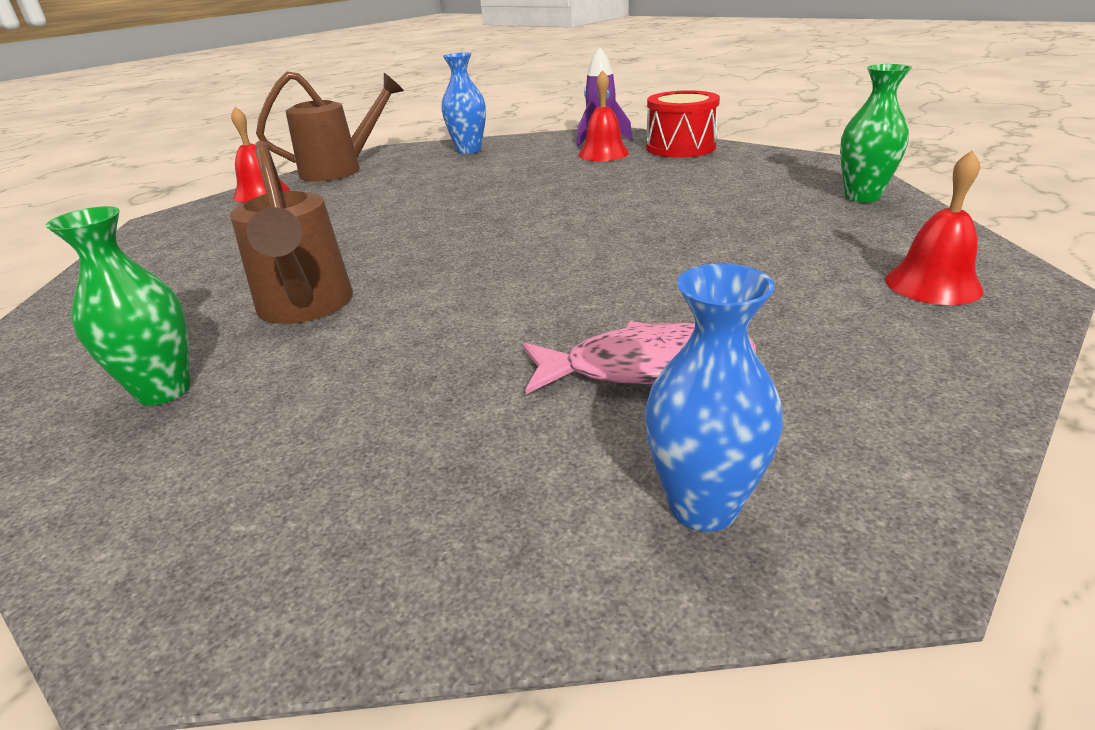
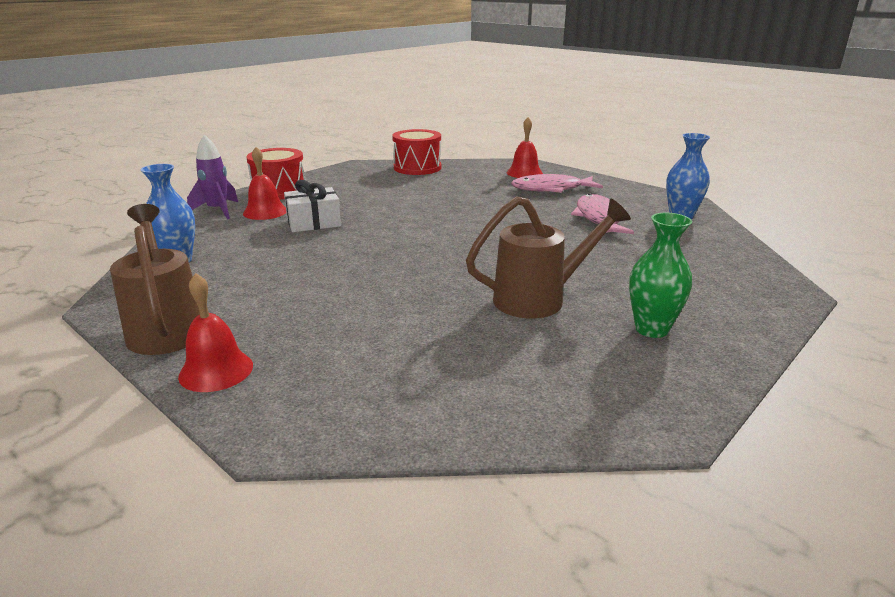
camera: 90 degrees left, 5 degrees down
green vase [840,64,912,202] -> red drum [392,129,441,175]
none -> white gift [284,180,341,232]
none -> pink fish [511,174,603,193]

